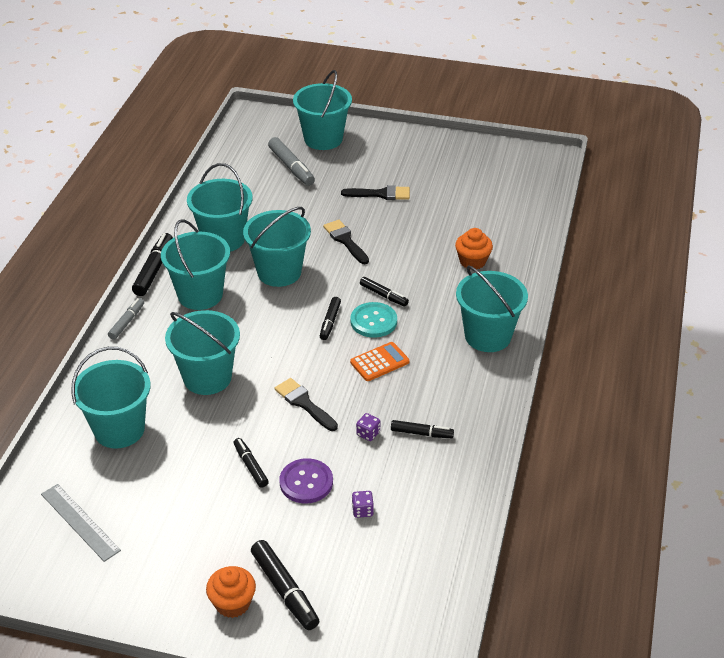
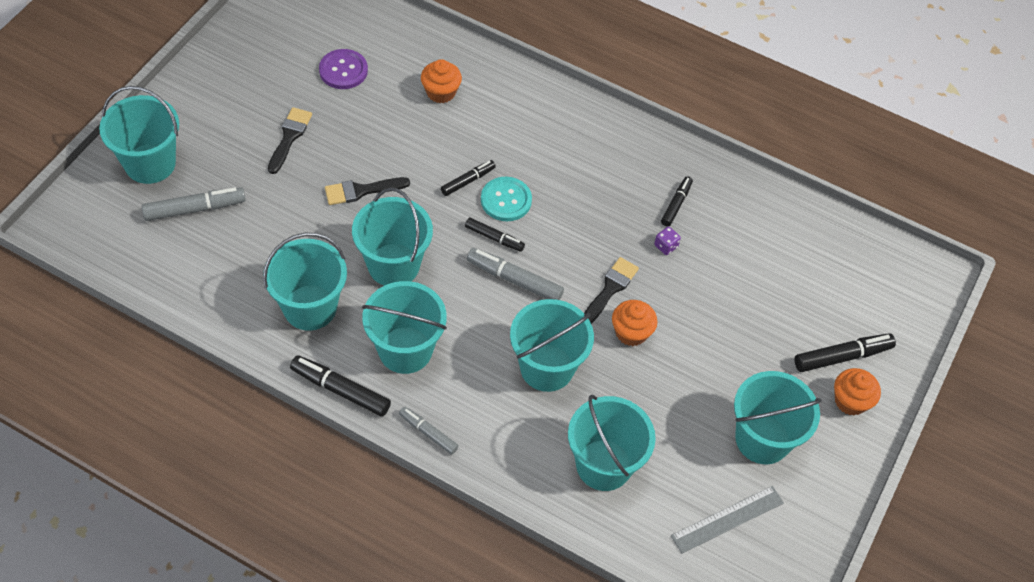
camera: 80 degrees left, 15 degrees up
black marker [234,438,269,488] -> none
black brush [275,378,338,431] -> black brush turned 150 degrees clockwise [584,257,639,324]
purple button [279,458,333,504] -> purple button moved to [319,49,368,89]
orange calculator [350,342,409,381] -> none
purple dice [352,491,374,518] -> none
turquoise bucket [456,265,528,352] -> turquoise bucket moved to [734,371,822,464]
none -> grey marker [467,248,564,300]
none -> orange cupcake [612,300,657,346]

